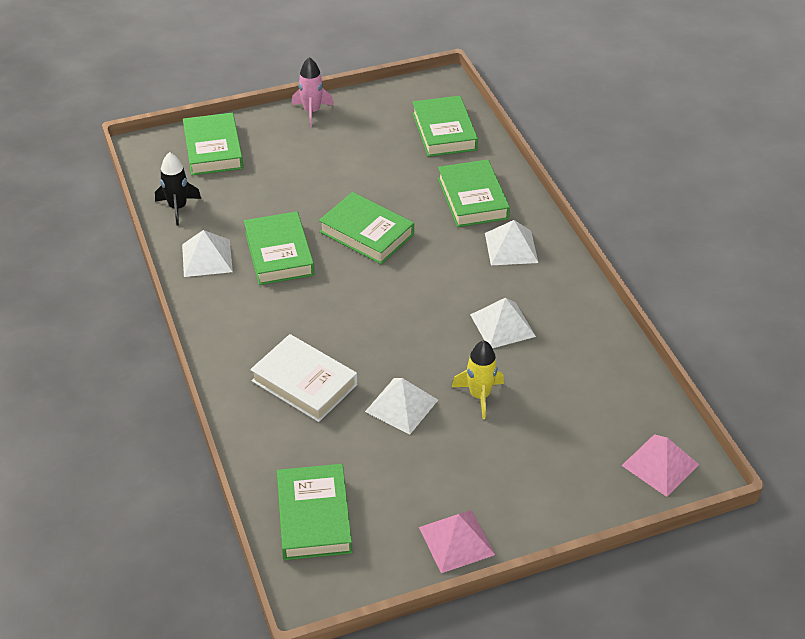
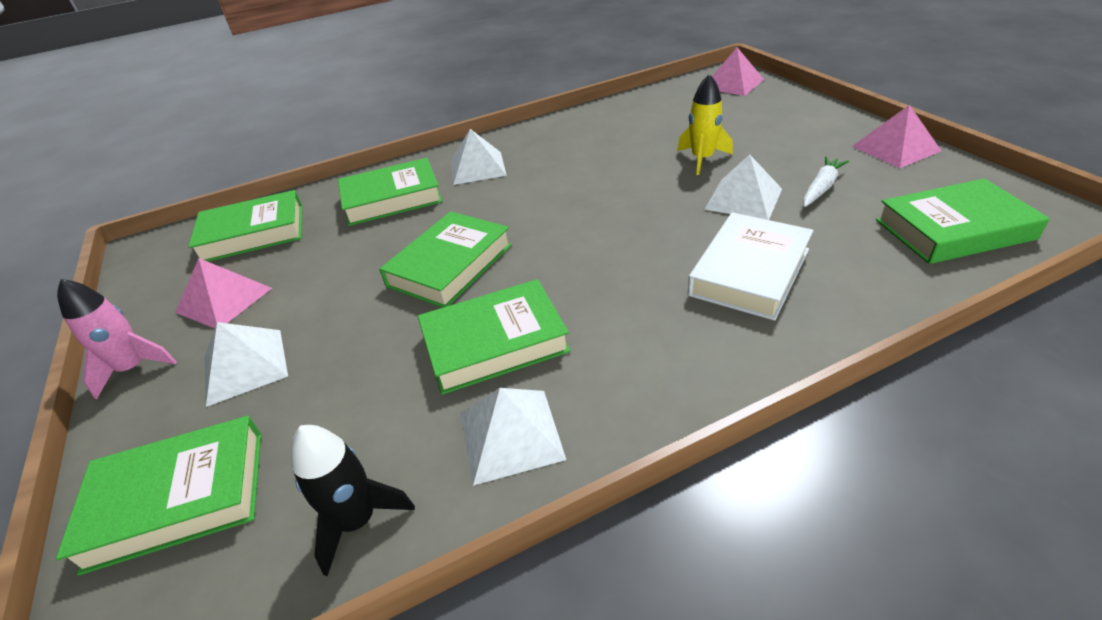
camera: 90 degrees left, 5 degrees down
white pyramid [470,298,536,348] -> white pyramid moved to [205,322,288,407]
none -> pink pyramid [175,258,272,328]
none -> white carrot [803,156,849,207]

